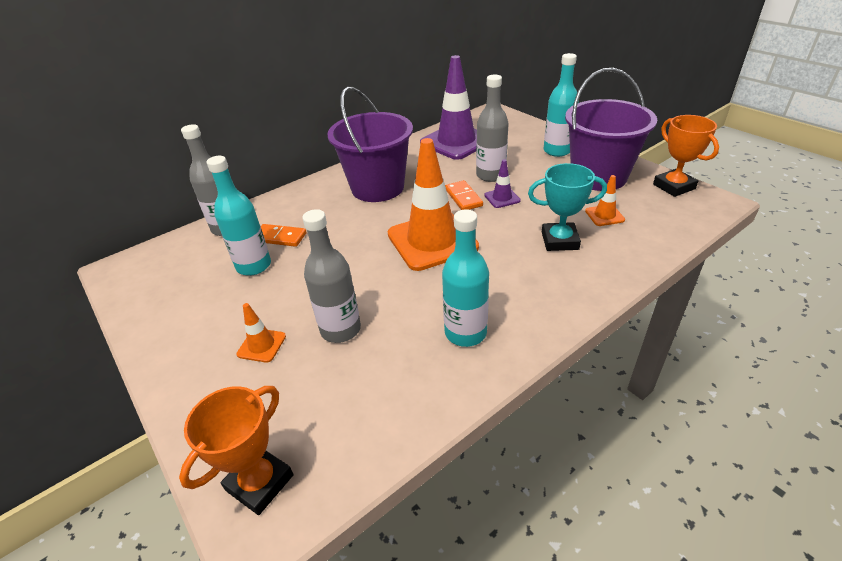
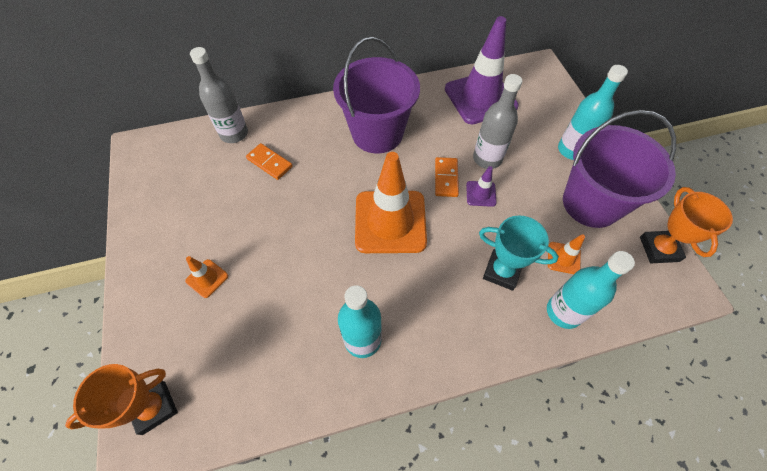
camera: 20 degrees right, 20 degrees up
turquoise bottle [206,156,271,276] -> turquoise bottle moved to [547,251,635,329]
grey bottle [302,209,361,343] -> none

